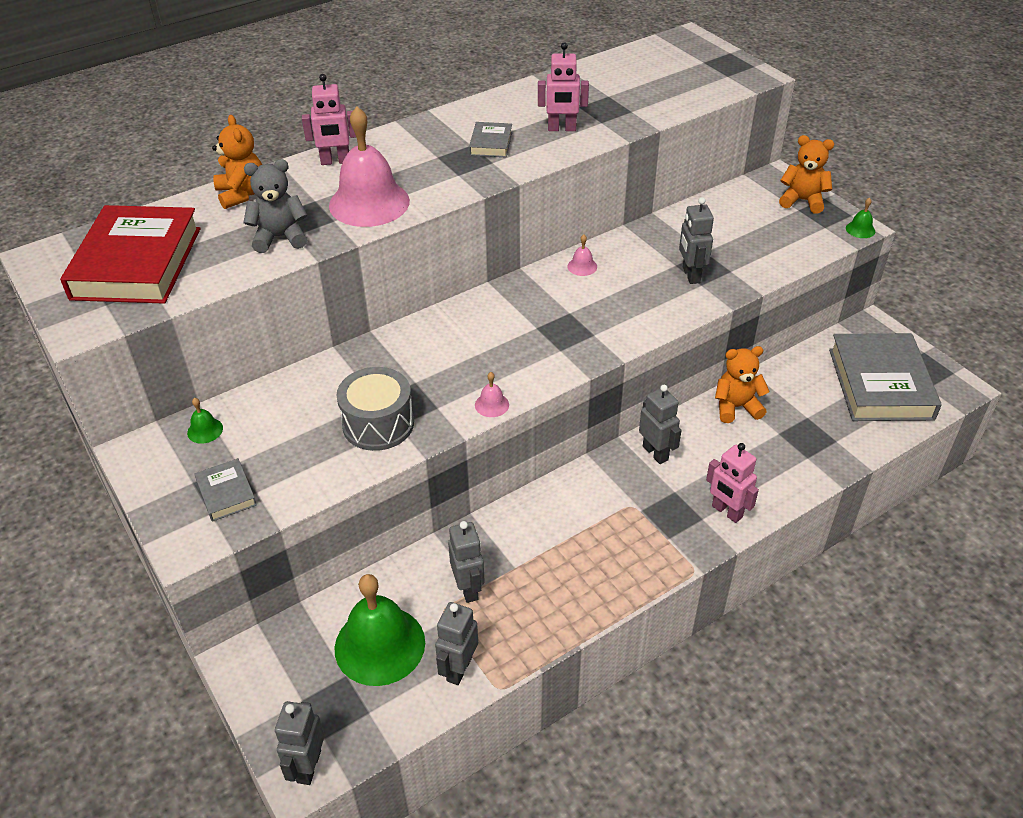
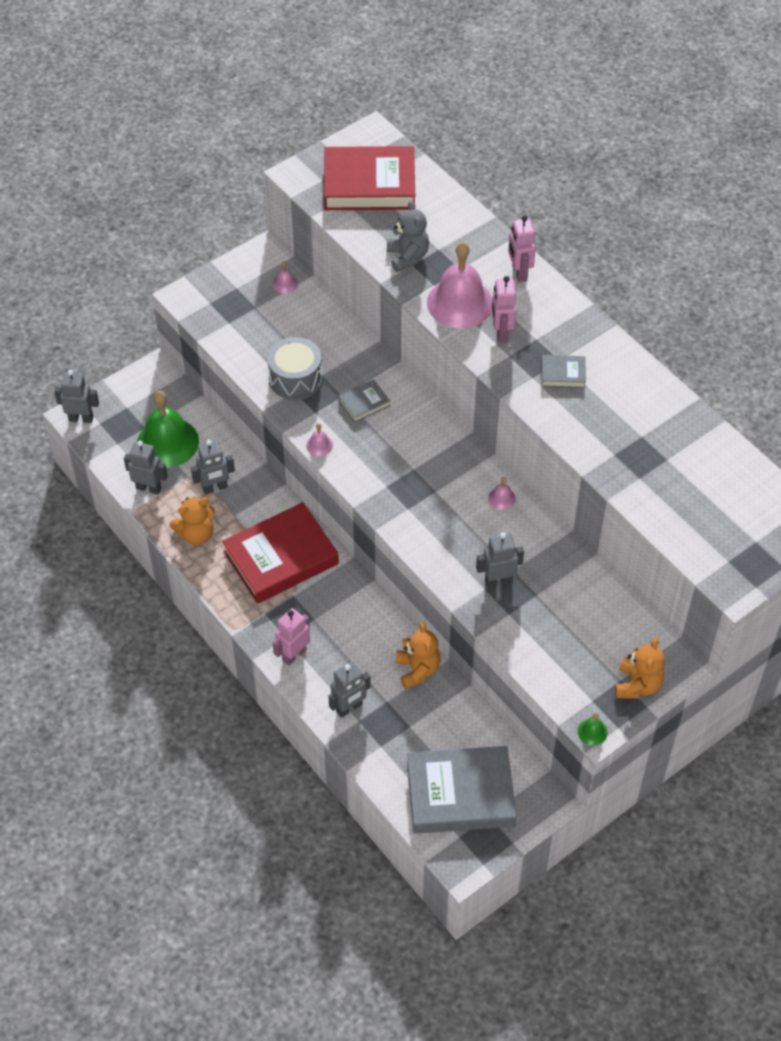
camera: 85 degrees right, 10 degrees up
green bell [187,398,223,444] -> pink bell [273,261,298,294]
grey book [194,458,257,522] -> grey book moved to [339,380,390,423]
orange teddy bear [212,115,262,209] -> orange teddy bear moved to [170,497,215,545]
pink robot [538,42,589,131] -> pink robot moved to [492,276,516,343]
grey robot [639,385,682,464] -> grey robot moved to [329,662,371,718]
none -> red book [222,502,339,604]

